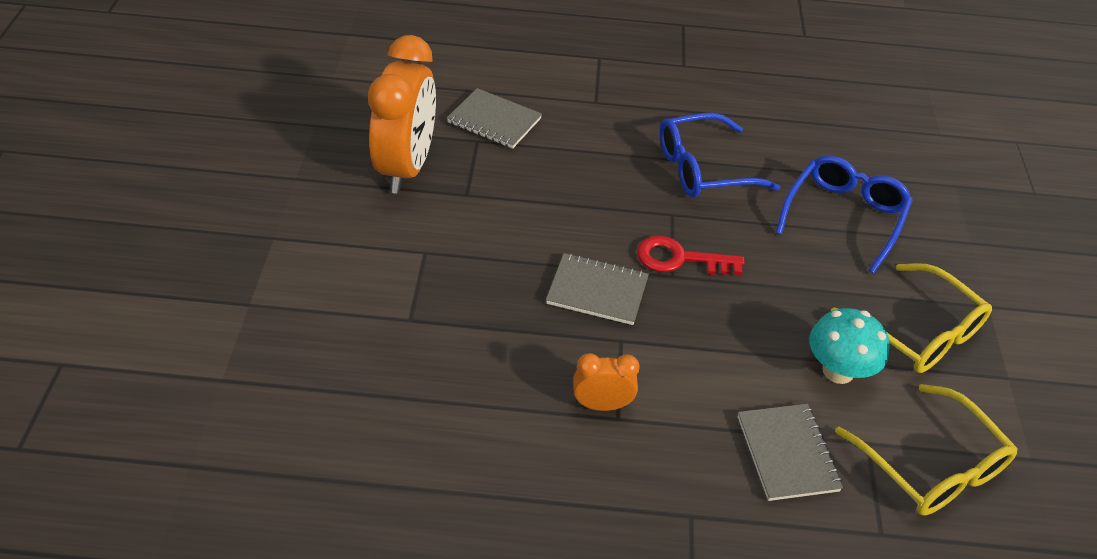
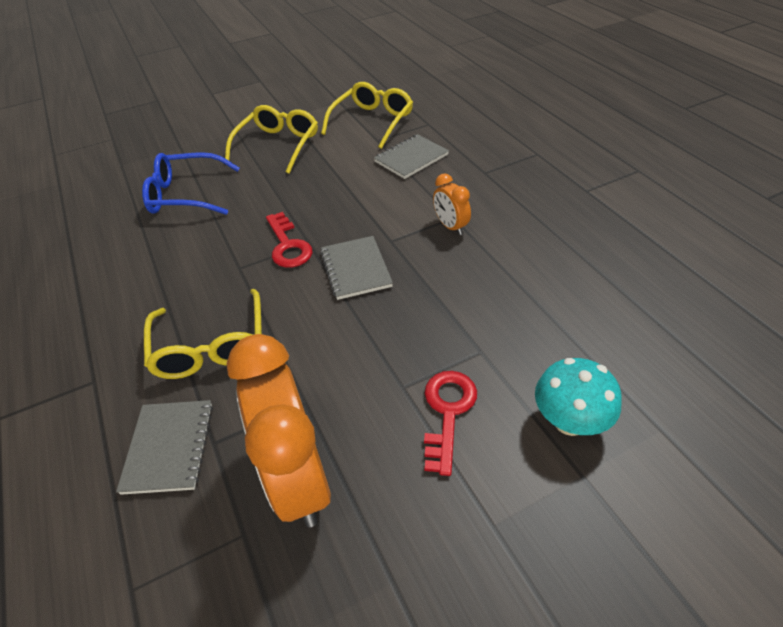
camera: 115 degrees left, 0 degrees up
orange clock [368,35,436,194] -> orange clock turned 90 degrees counterclockwise [227,334,331,527]
blue glasses [660,113,780,197] -> none
turquoise mushroom [809,308,890,384] -> turquoise mushroom moved to [535,358,622,436]
none -> yellow glasses [144,289,262,379]
none -> red key [424,371,477,476]

